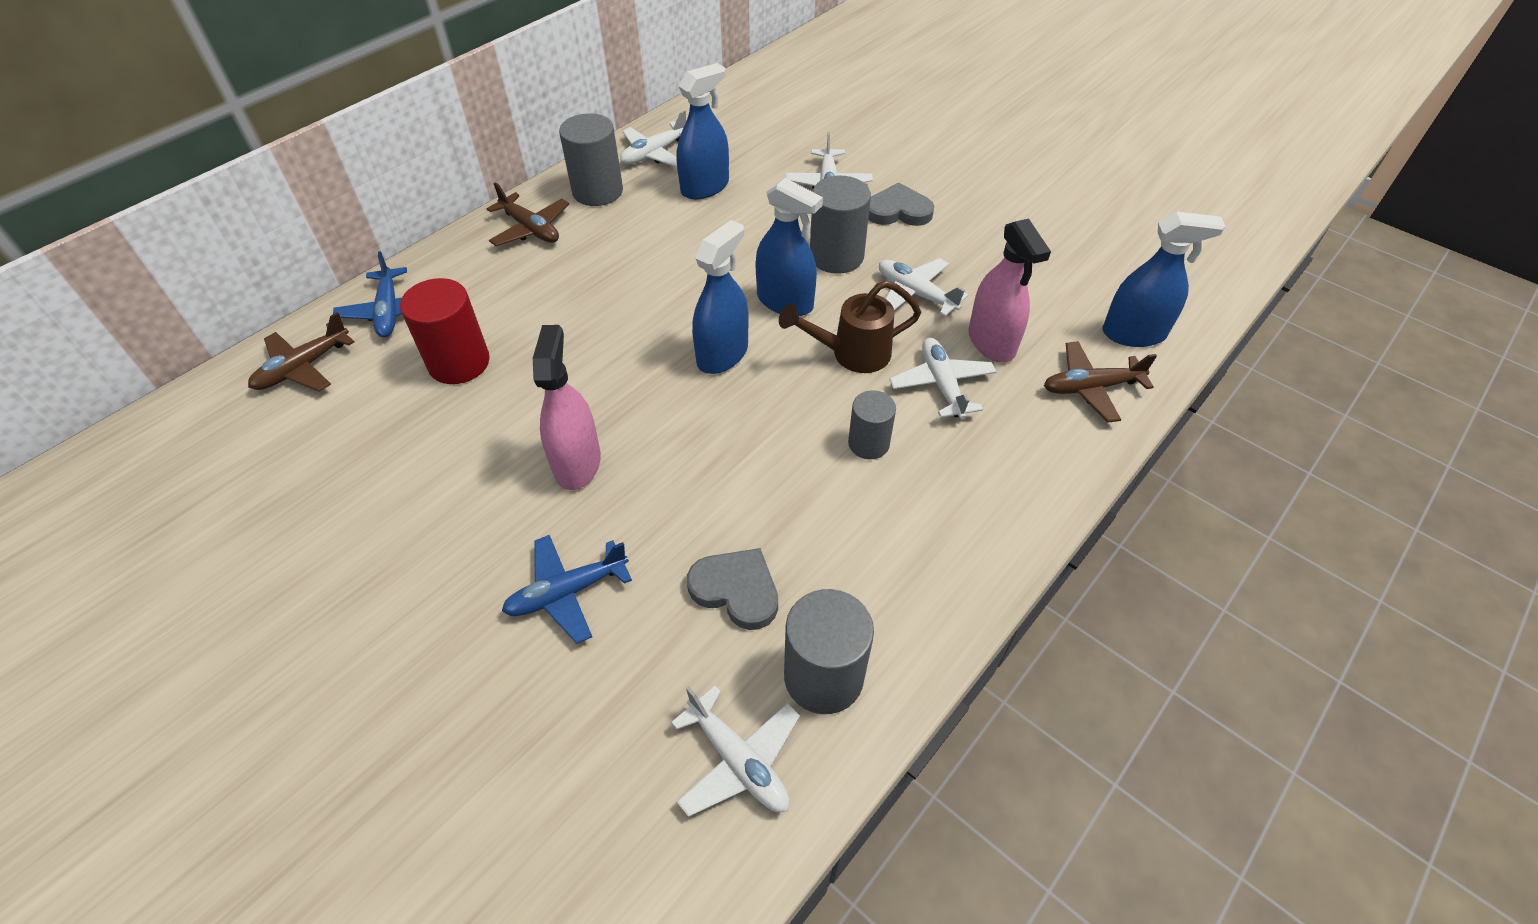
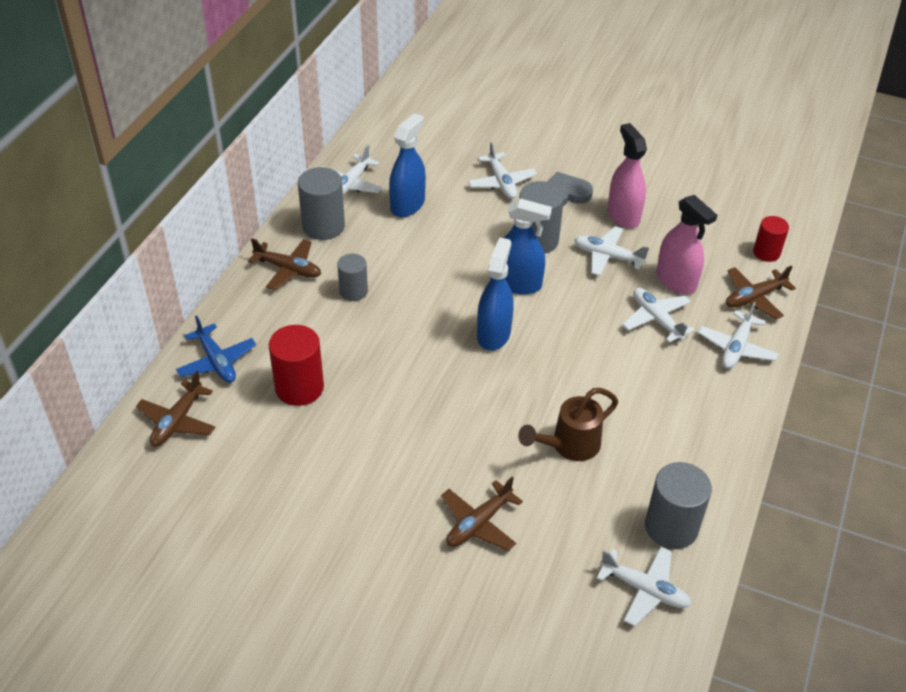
camera: 20 degrees left, 5 degrees down
blue plane [502,535,632,644] -> brown plane [441,477,523,551]
pink spray bottle [533,325,601,490] -> pink spray bottle moved to [608,123,647,229]
grey heart [687,548,778,630] -> none
brown watering can [779,280,921,373] -> brown watering can moved to [518,388,618,461]
grey cylinder [848,390,896,459] -> grey cylinder moved to [337,253,368,301]
blue spray bottle [1102,211,1225,347] -> red cylinder [753,216,789,262]
none -> white plane [698,302,779,369]

